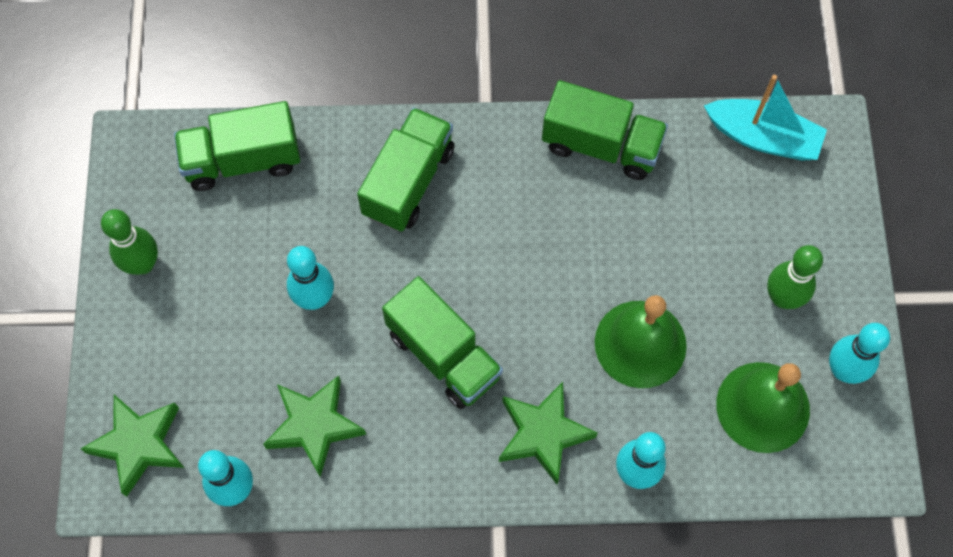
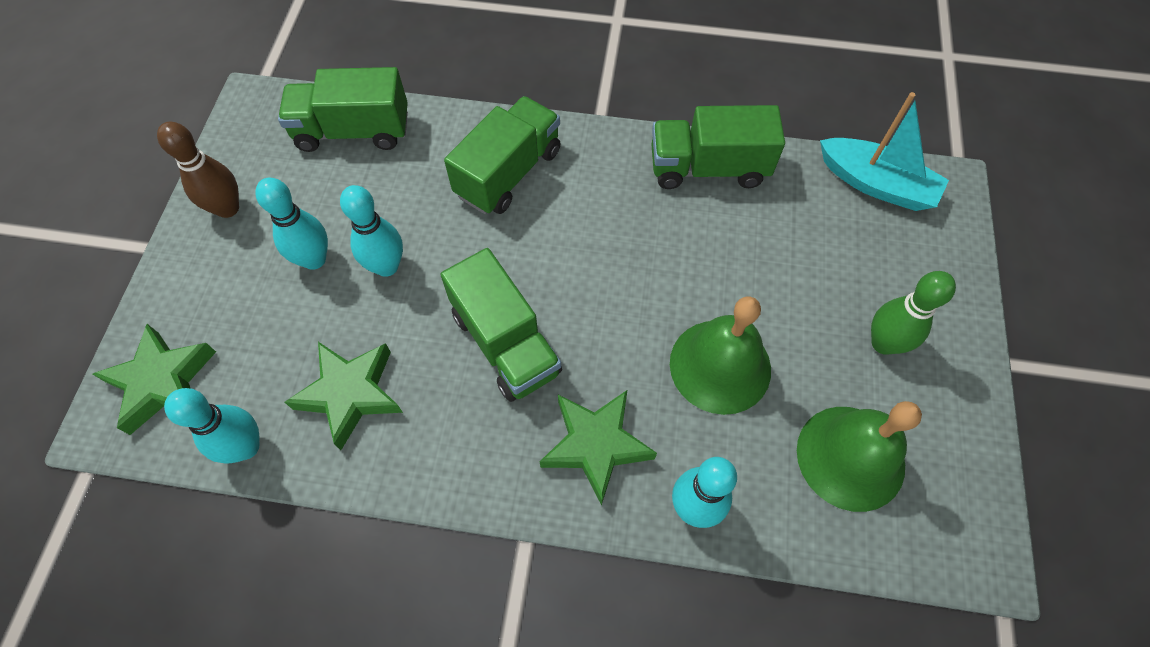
camera: 10 degrees right, 5 degrees down
green bowling pin [101,209,158,275] -> brown bowling pin [157,121,239,218]
green truck [542,80,668,180] -> green truck turned 150 degrees clockwise [652,105,785,189]
turquoise bowling pin [829,323,890,384] -> turquoise bowling pin moved to [255,178,328,270]

